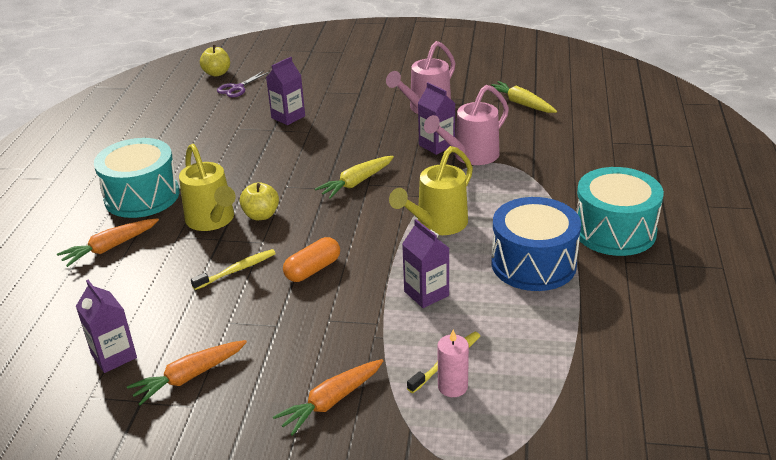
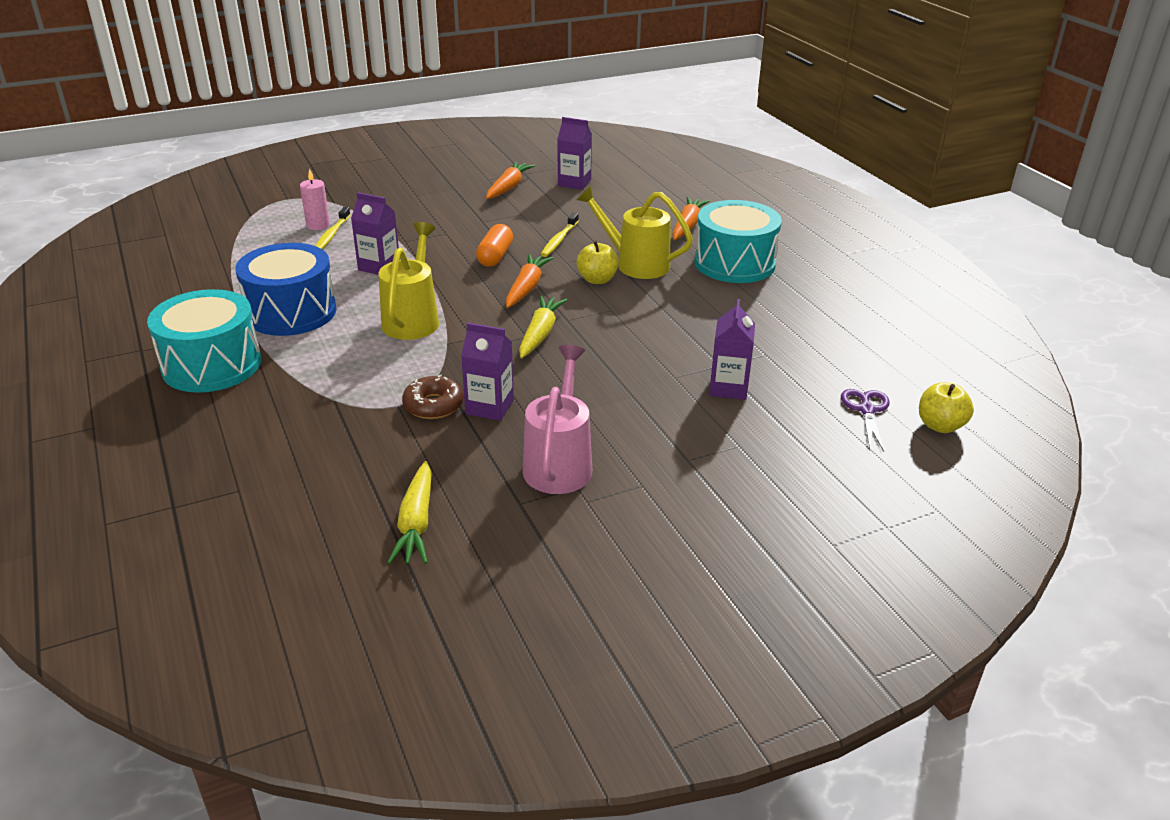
camera: 145 degrees right, 0 degrees up
orange carrot [273,359,383,436] -> orange carrot moved to [506,254,554,308]
pink watering can [424,85,509,165] -> brown donut [402,374,464,419]
yellow carrot [491,81,557,113] -> yellow carrot turned 75 degrees clockwise [387,461,432,564]

